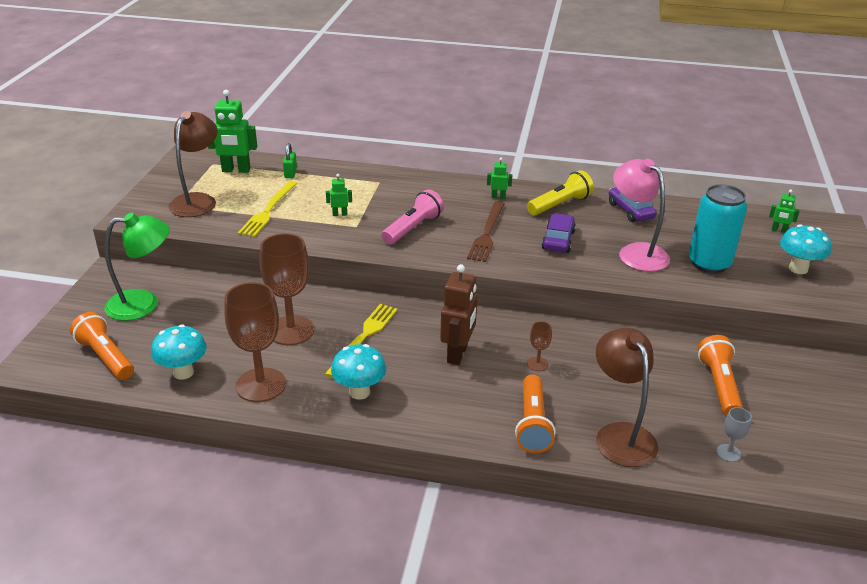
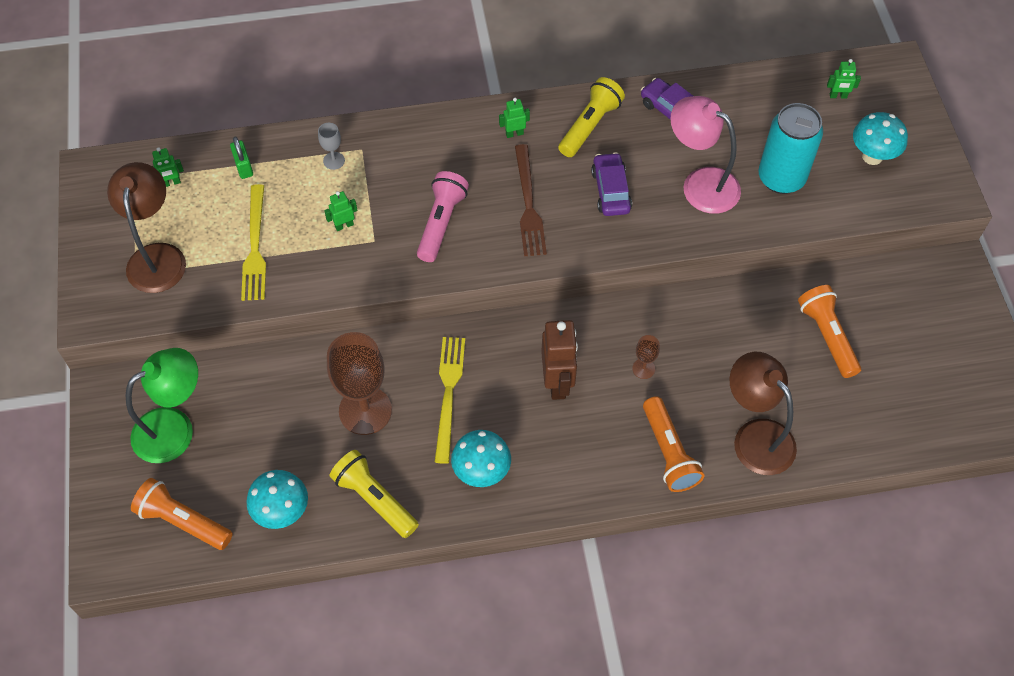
camera: 20 degrees left, 25 degrees up
green robot [208,90,257,173] -> green robot [152,147,184,187], size x0.50
brown goblet [224,282,286,402] -> yellow flashlight [330,450,419,538]
grey goblet [717,407,752,462] -> grey goblet moved to [318,123,345,170]

